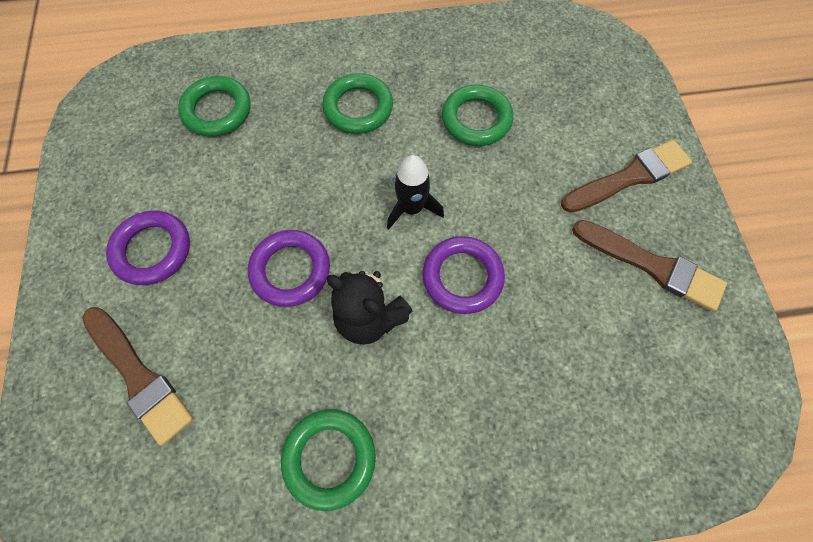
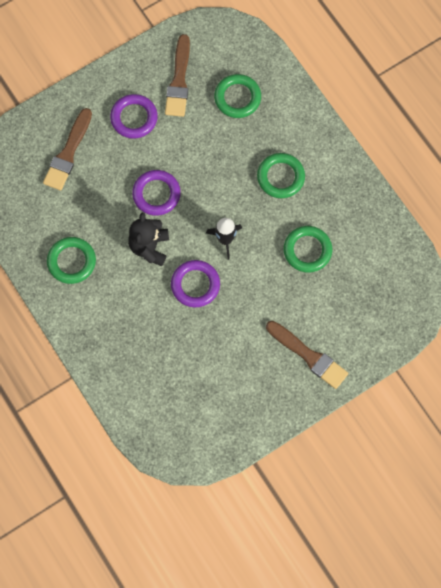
camera: 65 degrees right, 5 degrees up
brown brush [572,220,727,311] -> brown brush moved to [165,34,190,117]

